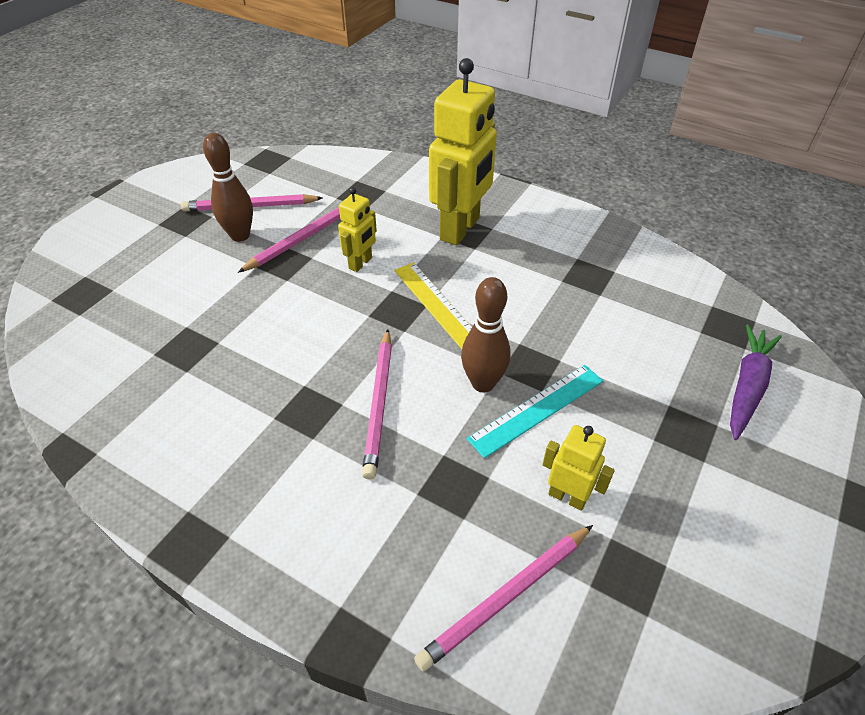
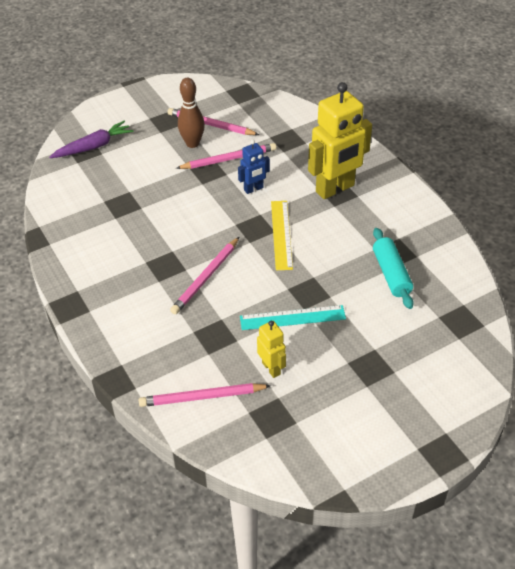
camera: 30 degrees right, 0 degrees up
yellow robot [338,187,377,272] -> blue robot [238,140,270,194]
brown bowling pin [461,277,511,392] -> none
purple carrot [730,325,782,440] -> purple carrot moved to [49,121,133,158]
none -> turquoise rolling pin [373,228,414,309]

